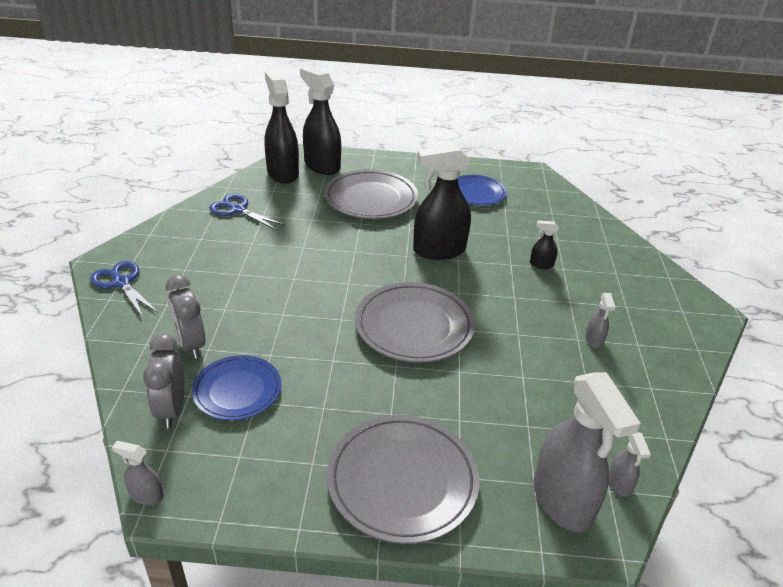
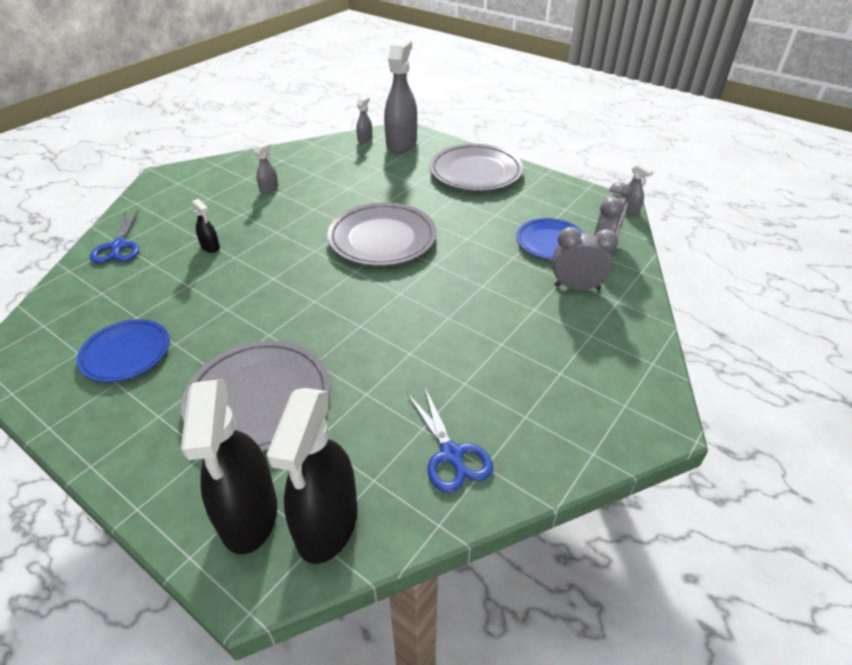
camera: 145 degrees left, 5 degrees up
blue scissors [91,261,158,318] -> blue scissors moved to [90,210,139,264]
grey clock [166,275,206,359] -> grey clock turned 90 degrees counterclockwise [553,227,618,290]
black spray bottle [413,144,471,260] -> none

